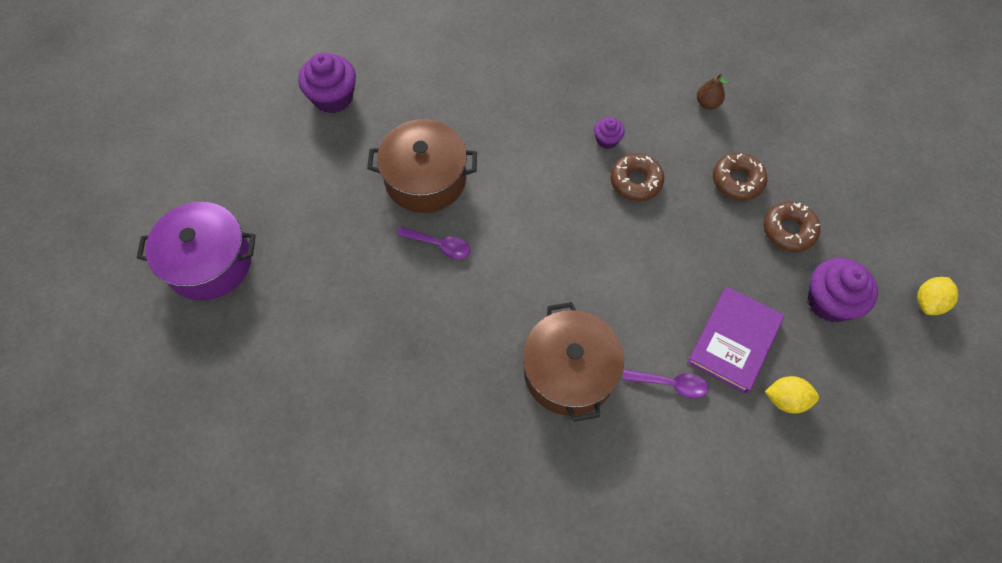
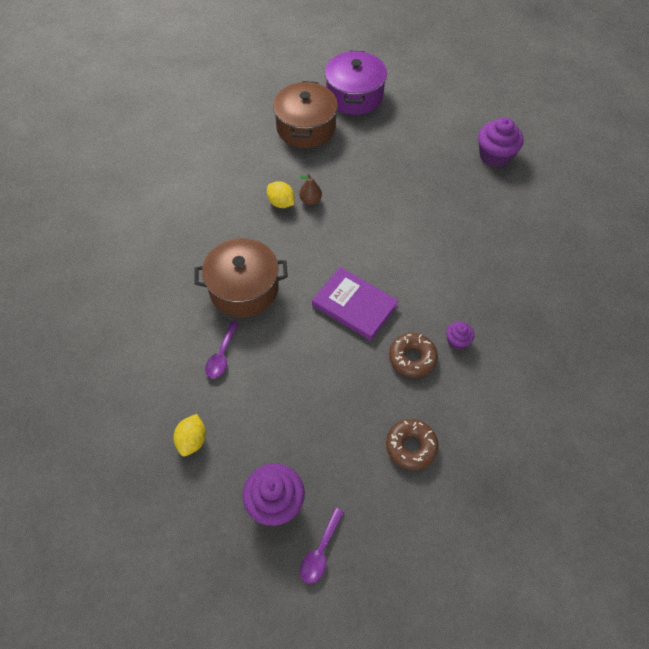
camera: 95 degrees right, 5 degrees down
brown pot [367,119,477,213] -> brown pot moved to [273,81,338,148]
purple spoon [396,227,471,259] -> purple spoon moved to [300,508,344,584]
purple book [687,286,784,394] -> purple book moved to [312,267,399,341]
brown pear [697,74,728,109] -> brown pear moved to [298,174,322,205]
brown donut [763,202,820,252] -> none
yellow lemon [917,277,958,315] -> yellow lemon moved to [267,181,294,208]

